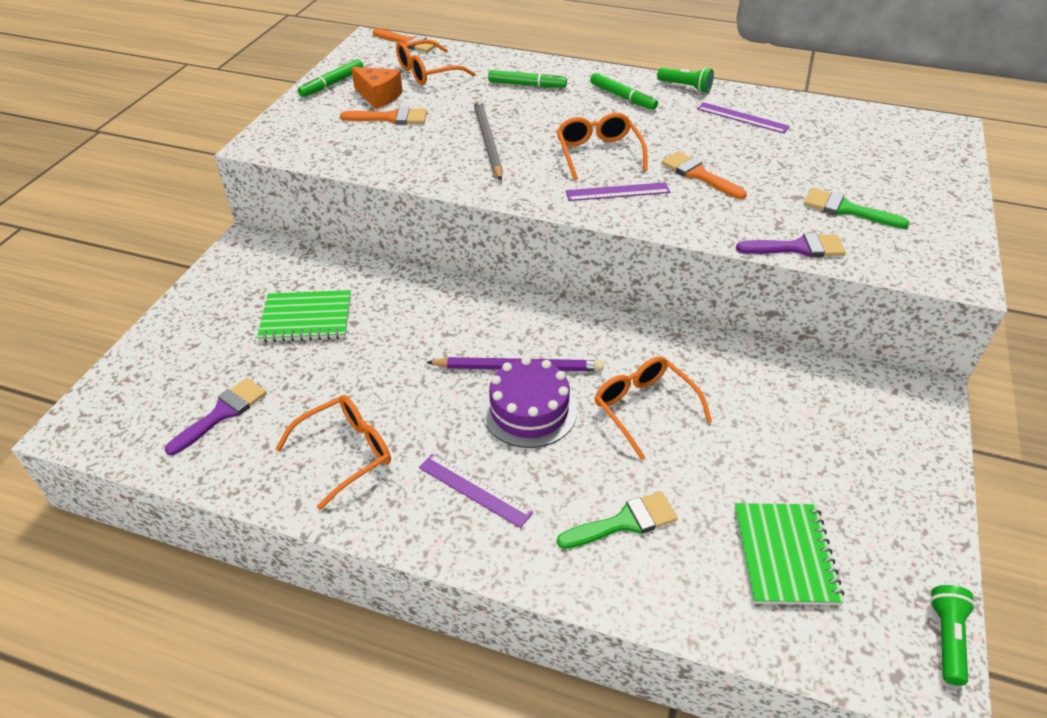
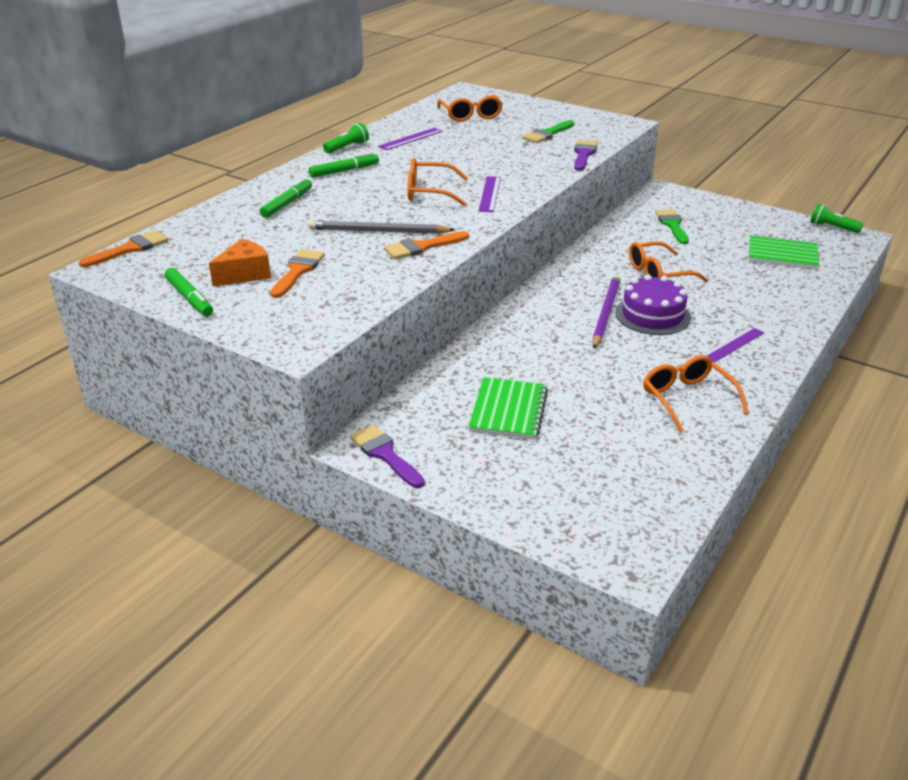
camera: 75 degrees left, 10 degrees down
purple brush [165,378,267,455] -> purple brush moved to [350,425,425,488]
orange glasses [396,39,475,85] -> orange glasses moved to [437,95,503,122]
green brush [557,492,678,549] -> green brush moved to [655,209,689,244]
orange brush [662,151,747,199] -> orange brush moved to [384,231,469,259]

